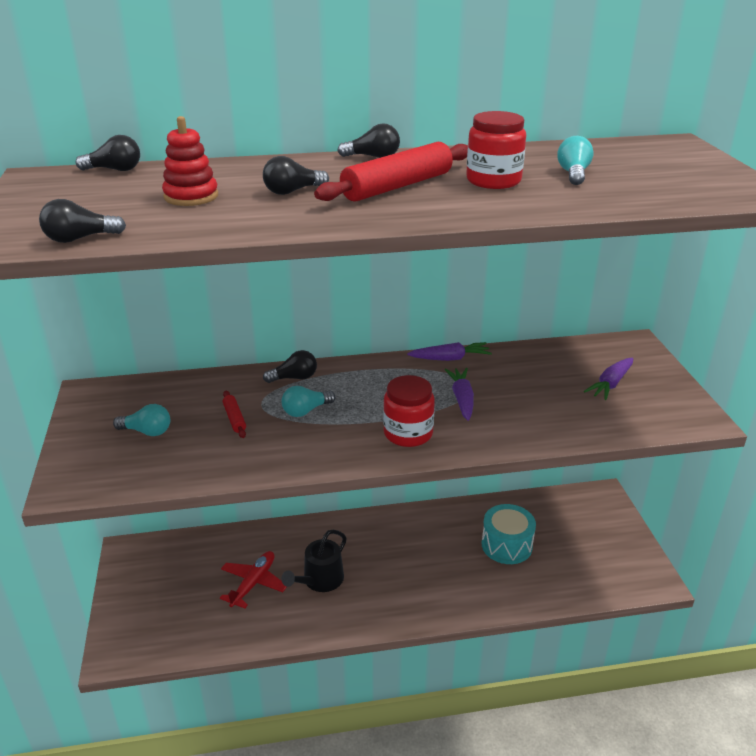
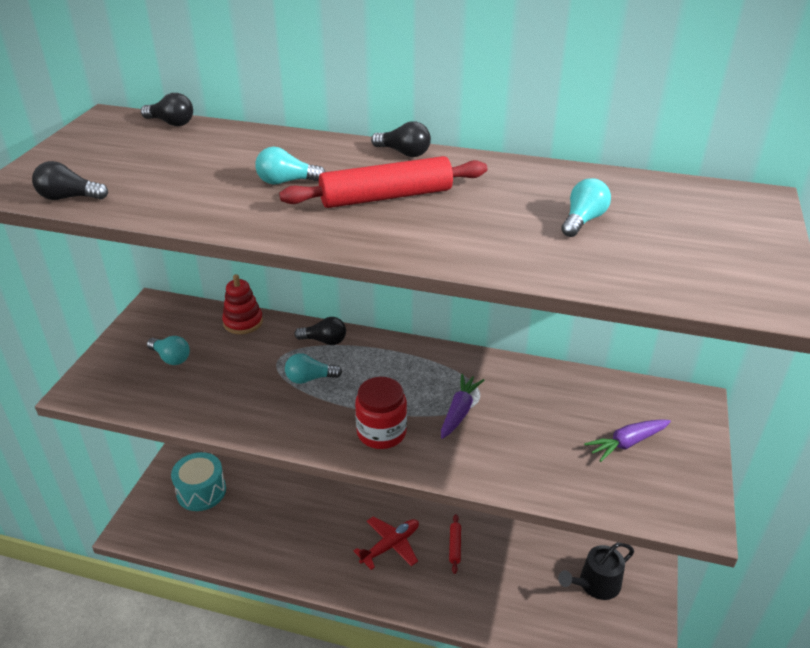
camera: 25 degrees right, 5 degrees up
red stacking toy [162,116,218,206] -> red stacking toy moved to [222,274,263,334]
red plane [220,551,287,609] -> red plane moved to [354,516,419,570]
red rolling pin [223,391,246,438] -> red rolling pin moved to [449,514,461,574]
black light bulb [263,156,329,195] -> turquoise light bulb [255,147,325,185]
black watering can [282,530,347,592] -> black watering can moved to [558,542,634,600]
purple carrot [407,342,492,361] -> none
red jar [466,111,526,189] -> none
turquoise drum [482,504,536,564] -> turquoise drum moved to [171,452,226,511]

